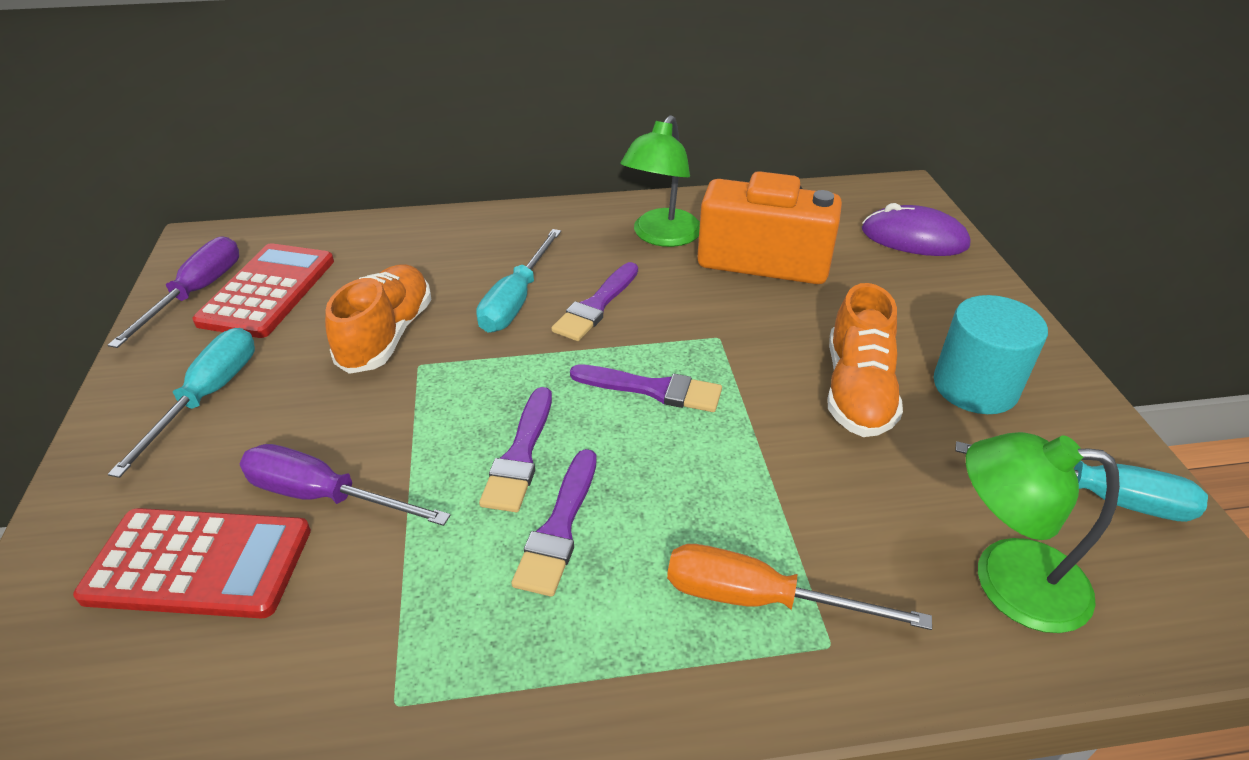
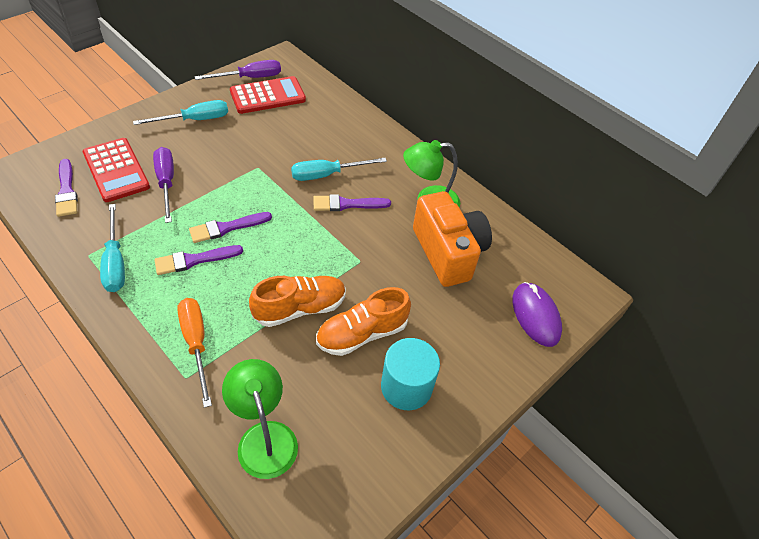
camera: 50 degrees right, 10 degrees up
orange shoe [325,264,432,374] -> orange shoe moved to [249,276,346,327]
purple brush [570,365,722,412] -> purple brush moved to [55,159,78,217]
turquoise screwdriver [955,441,1208,522] -> turquoise screwdriver moved to [100,204,125,292]

